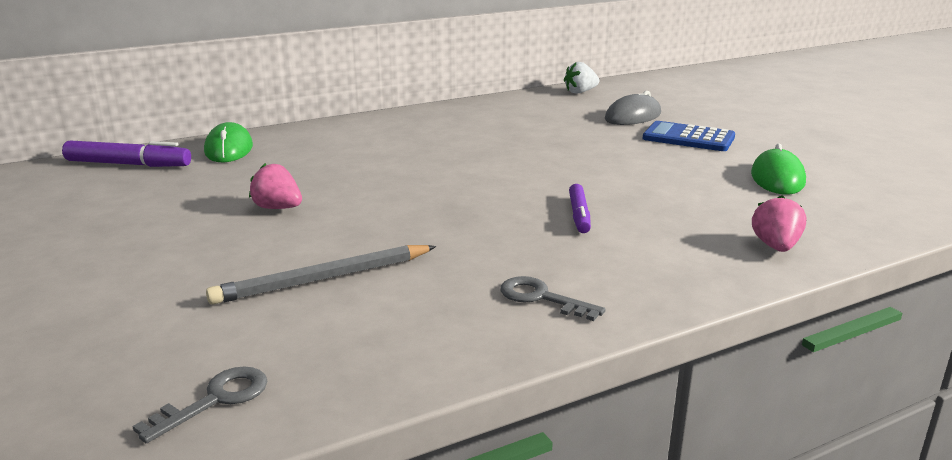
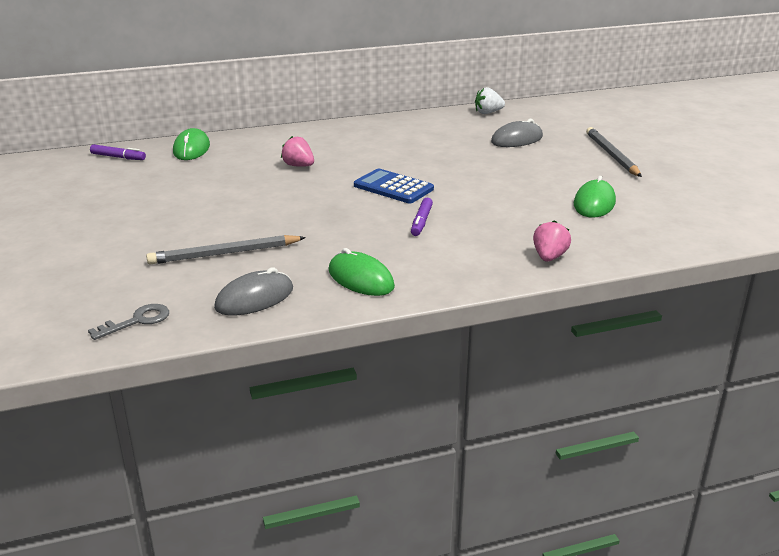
camera: 10 degrees right, 5 degrees up
purple marker [62,140,191,167] -> purple marker [90,144,146,160], size x0.63
pink strawberry [249,163,302,209] -> pink strawberry moved to [281,136,314,167]
grey key [500,276,606,321] -> green mouse [329,248,395,296]
blue calculator [643,121,735,151] -> blue calculator moved to [354,169,434,203]
none -> grey mouse [214,267,293,316]
none -> grey pencil [586,127,642,177]

